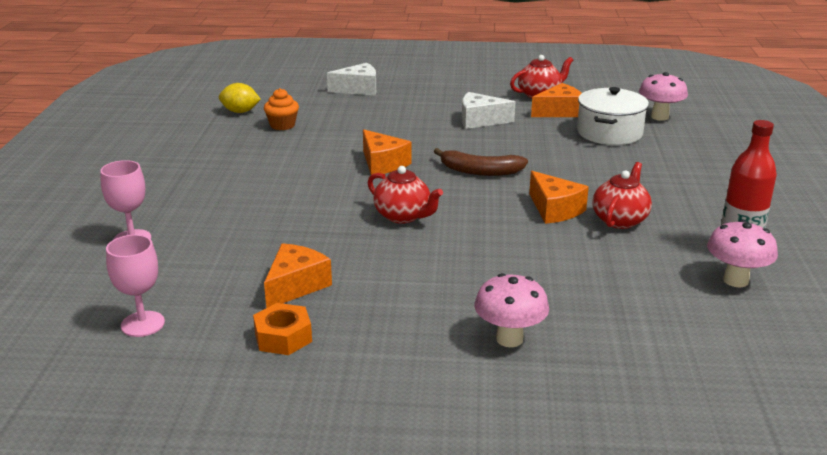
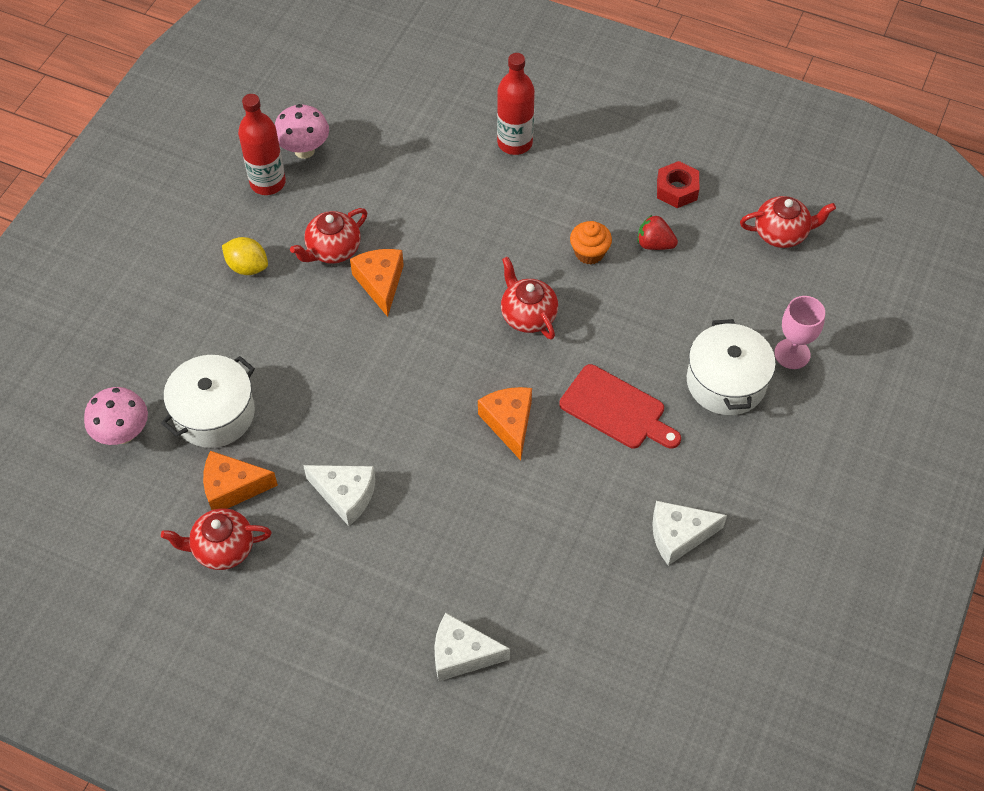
camera: 160 degrees left, 30 degrees up
pink goblet [106,235,165,337] -> red teapot [740,196,836,248]
yellow lemon [219,83,261,113] -> yellow lemon moved to [222,237,268,275]
orange nut [253,303,312,355] -> red nut [657,161,699,208]
orange cupcake [264,88,299,130] -> orange cupcake moved to [570,221,612,264]
orange cheese [264,243,332,308] -> red strawberry [637,215,678,250]
brown banana [434,148,528,176] -> none
pink mushroom [474,273,549,347] -> red bottle [497,53,535,155]
none -> red cutting board [559,364,681,449]
none -> white cheese [652,501,727,566]
none -> white pot [687,319,776,415]

